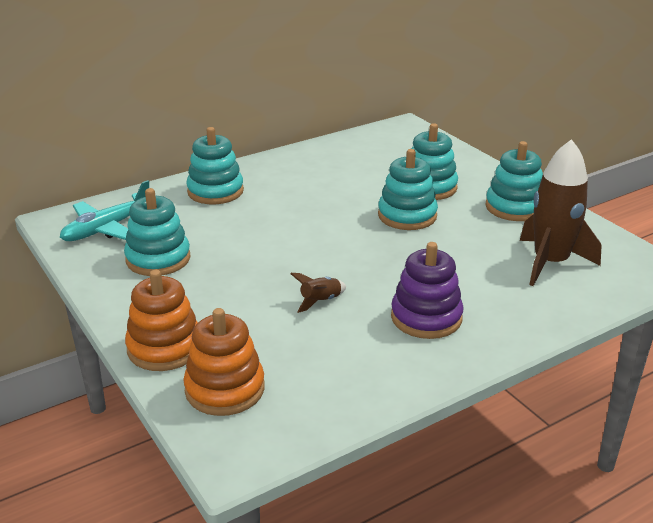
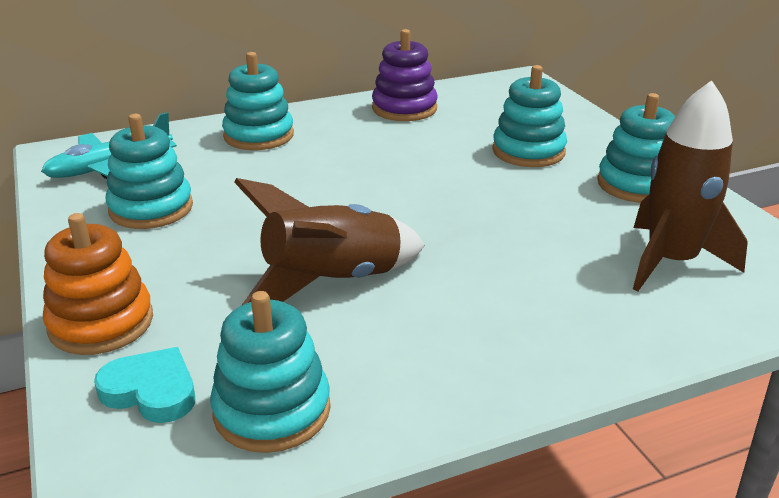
camera: 10 degrees right, 0 degrees up
orange stacking toy [183,308,265,416] -> turquoise heart [94,347,195,423]
brown rocket [290,273,346,313] -> brown rocket [234,178,425,306], size x2.31
turquoise stacking toy [378,149,438,230] -> turquoise stacking toy moved to [210,291,331,453]
purple stacking toy [391,242,464,339] -> purple stacking toy moved to [372,29,438,121]

